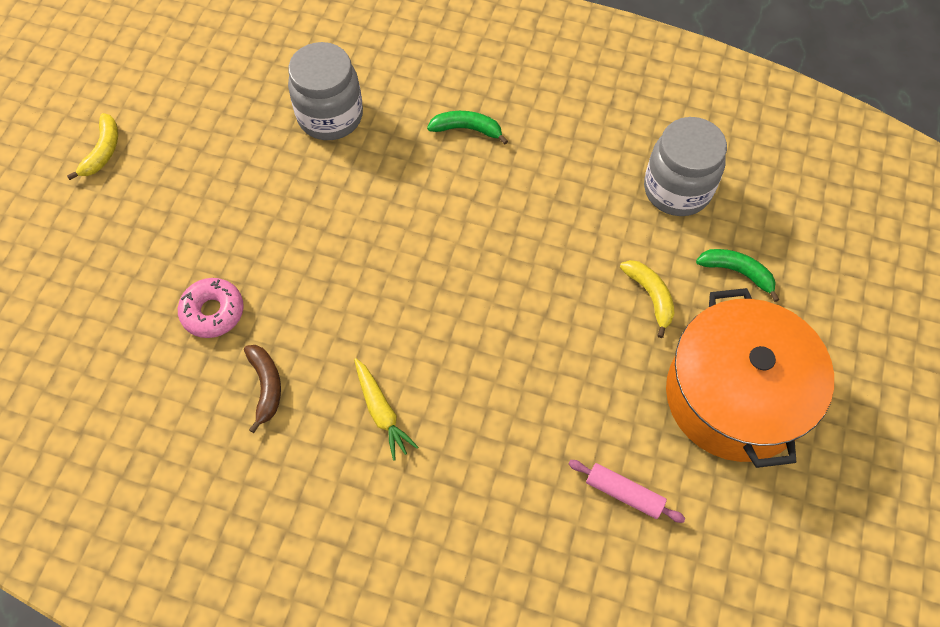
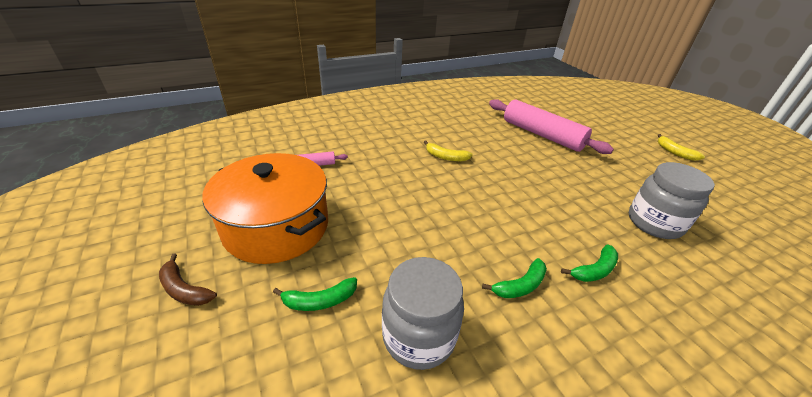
camera: 135 degrees right, 25 degrees down
pink donut [178,278,244,338] -> pink rolling pin [489,99,614,154]
brown banana [244,345,281,433] -> brown banana moved to [159,254,217,306]
yellow carrot [354,358,418,461] -> none
yellow banana [620,260,675,338] -> yellow banana moved to [424,141,473,161]
none -> green banana [482,258,547,298]

